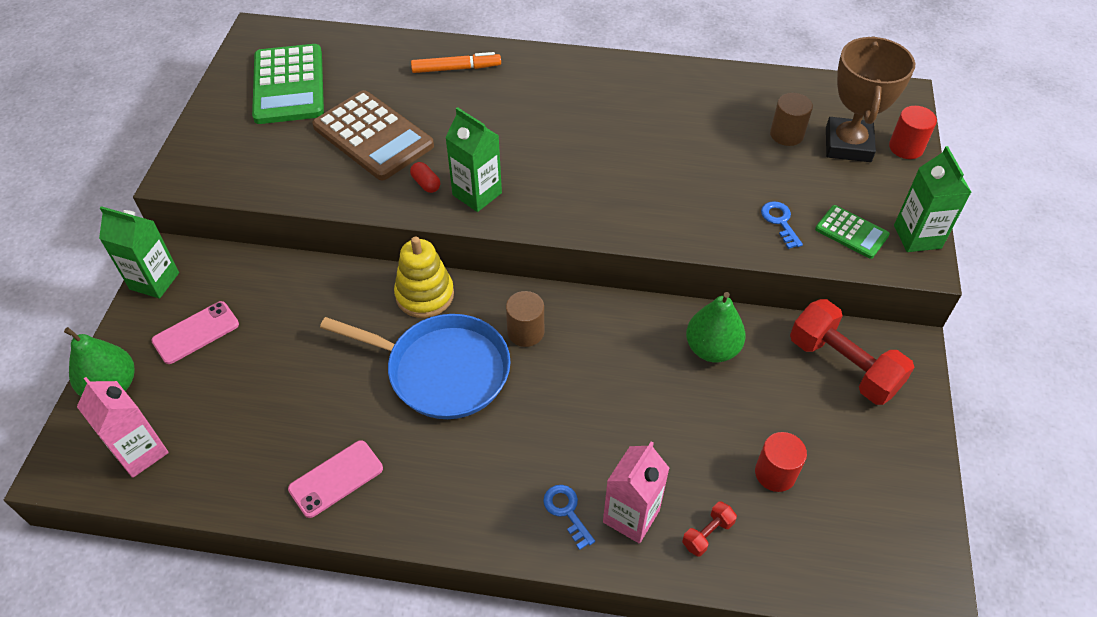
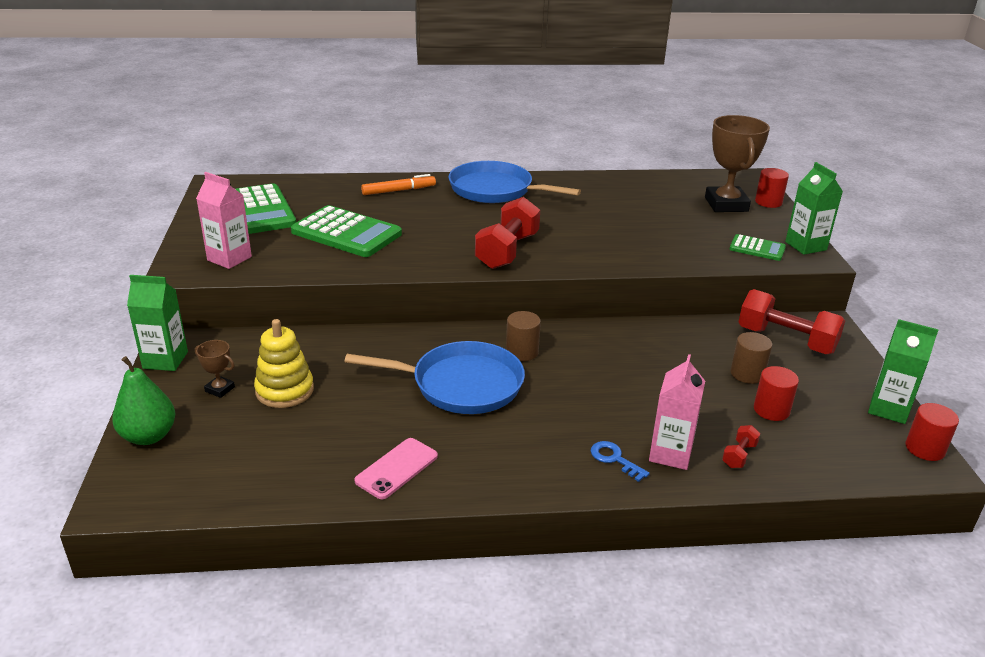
camera: 15 degrees left, 20 degrees down
pink carton [77,377,169,478] -> pink carton moved to [196,172,252,269]
pink phone [151,301,239,364] -> brown trophy [195,340,235,398]
brown calculator [312,90,434,181] -> green calculator [291,205,402,257]
yellow stacking toy [394,237,454,318] -> yellow stacking toy moved to [254,319,314,408]
red capsule [410,162,440,193] -> none
green carton [445,107,502,212] -> green carton moved to [868,319,939,424]
green pear [686,292,745,363] -> none
blue key [761,201,803,249] -> none
brown cylinder [770,93,813,146] -> brown cylinder moved to [730,332,772,384]
none -> blue pan [448,161,581,203]
none -> red dumbbell [475,197,540,269]
none -> red cylinder [906,403,959,461]

